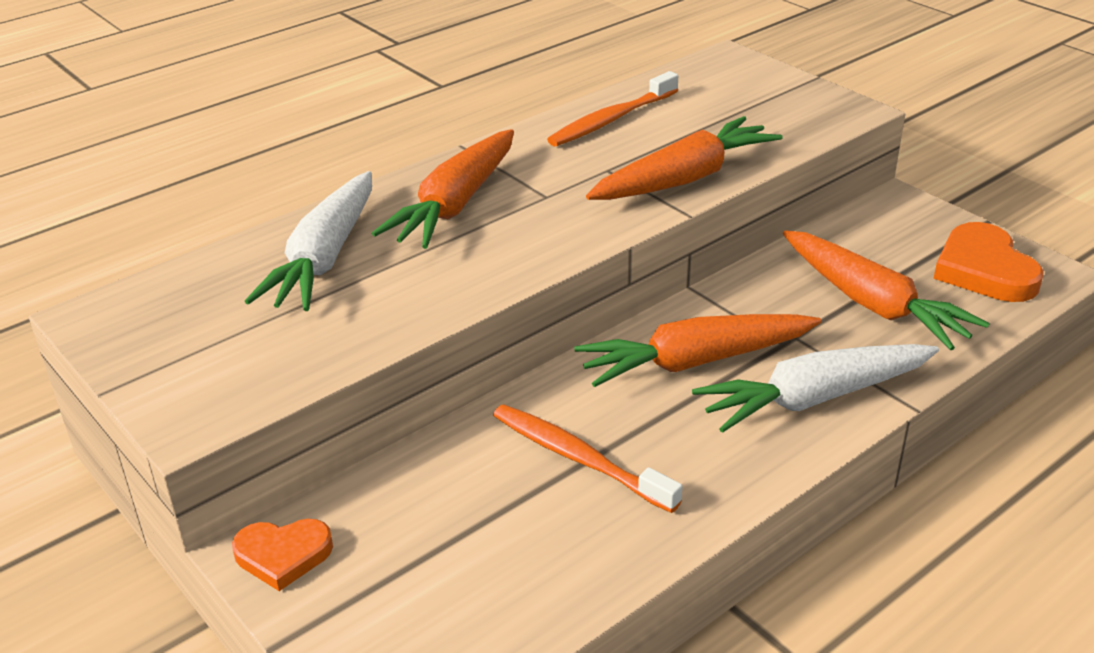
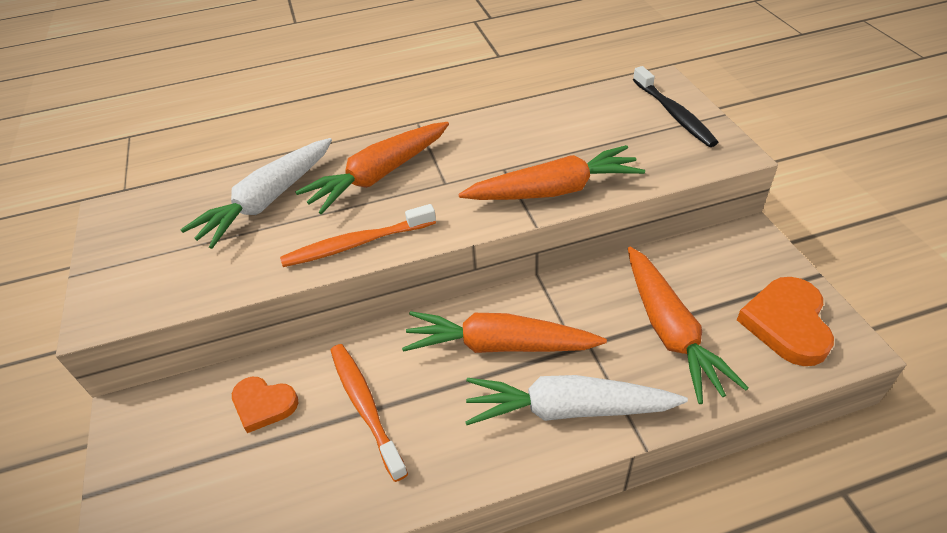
camera: 25 degrees right, 10 degrees up
orange heart [232,519,333,591] -> orange heart moved to [232,377,298,433]
orange toothbrush [547,71,678,146] -> orange toothbrush moved to [280,204,436,267]
none -> black toothbrush [633,66,718,147]

